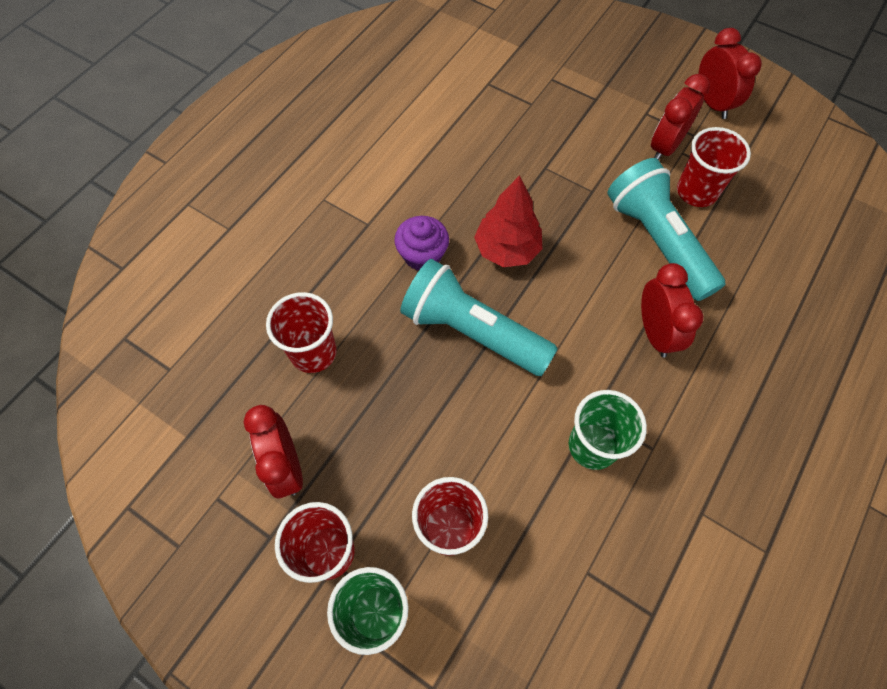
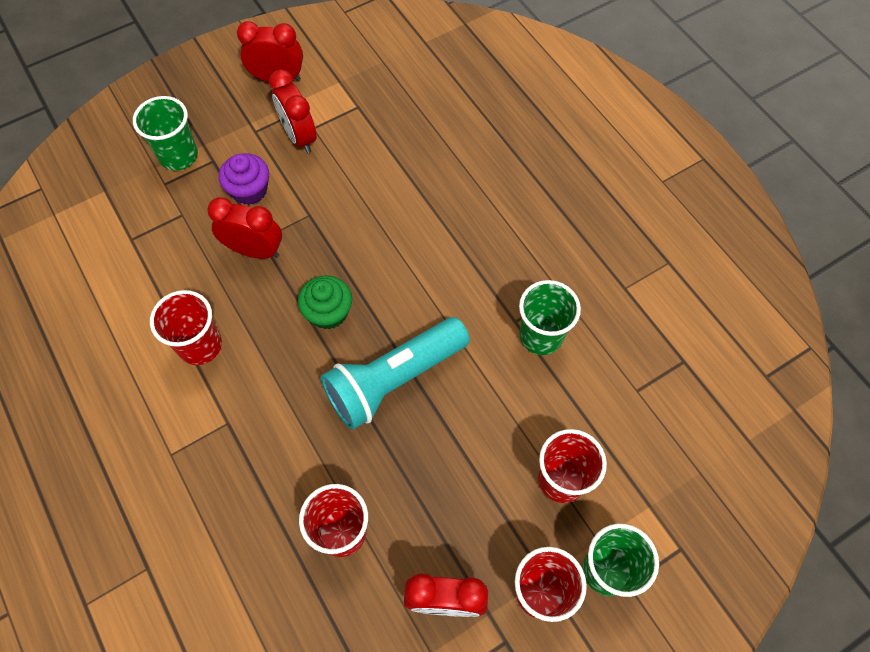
camera: 65 degrees left, 0 degrees up
purple cupcake [394,216,449,270] -> purple cupcake moved to [219,153,269,205]
red tree [474,175,542,267] -> green cupcake [298,275,352,330]
turquoise flashlight [607,158,726,301] -> none
red clock [641,263,703,358] -> red clock moved to [207,197,282,259]
red cup [677,127,751,207] -> red cup moved to [150,290,222,365]
none -> green cup [133,96,198,170]

